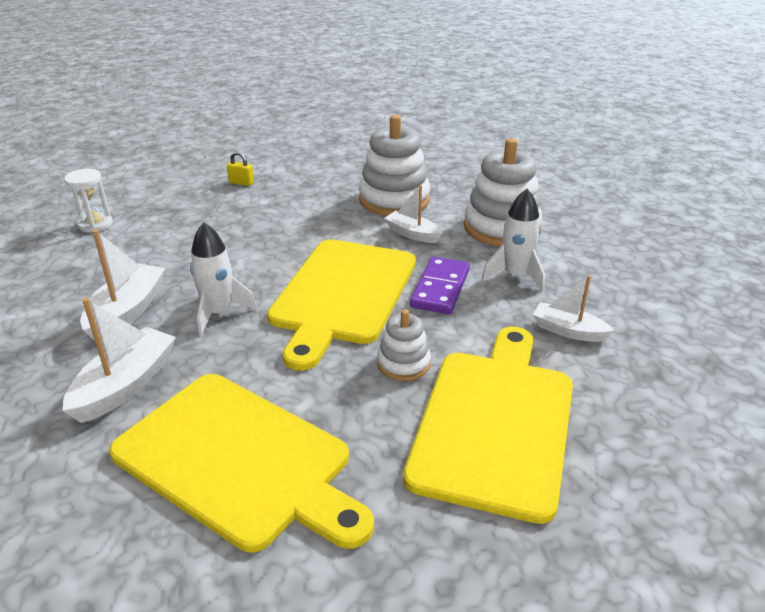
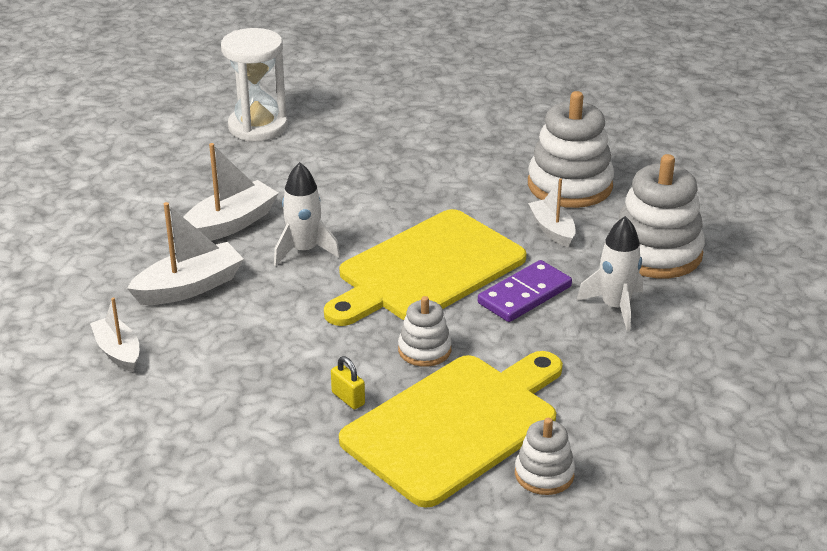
camera: 30 degrees right, 0 degrees up
white hourglass [64,169,113,233] -> white hourglass [221,28,287,141], size x1.68
yellow cutting board [109,374,374,552] -> none
yellow padlock [227,151,254,186] -> yellow padlock moved to [331,356,365,409]
white boat [533,275,614,342] -> white boat moved to [90,297,139,372]
none -> white stacking toy [515,418,575,495]

